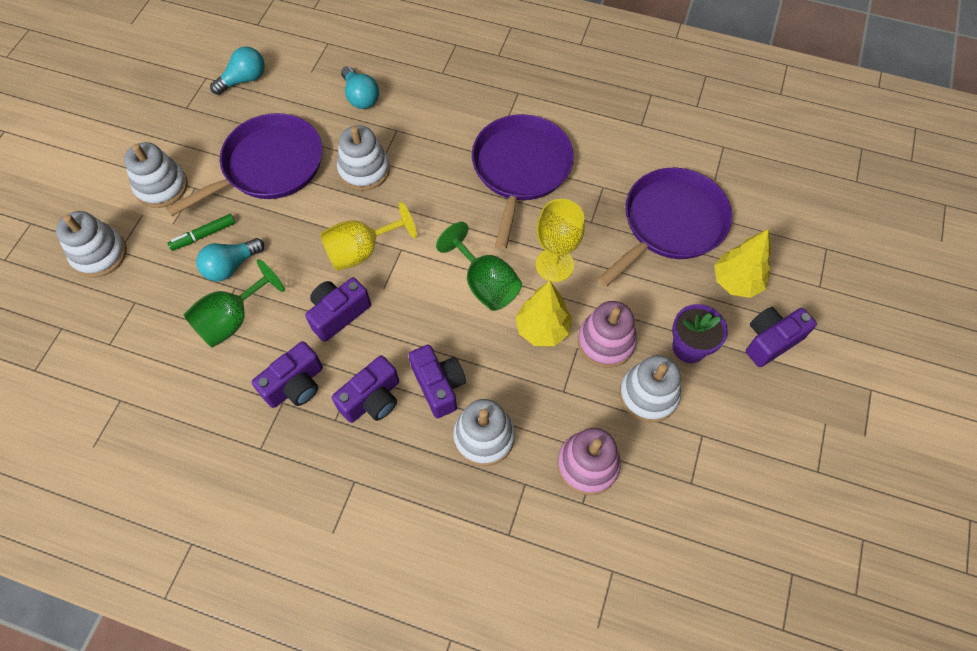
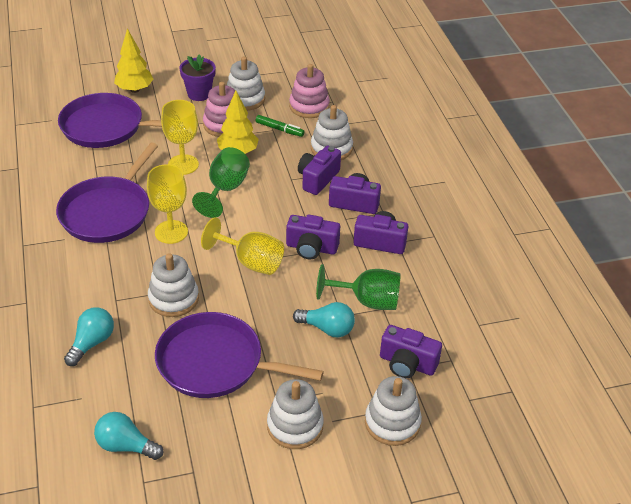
camera: 125 degrees left, 20 degrees down
green marker [167,214,235,251] -> green marker moved to [256,115,304,137]
purple pan [472,114,574,250] -> purple pan turned 45 degrees counterclockwise [56,143,158,243]
purple camera [746,307,817,367] -> purple camera moved to [380,325,442,378]
none -> yellow goblet [147,164,188,244]

